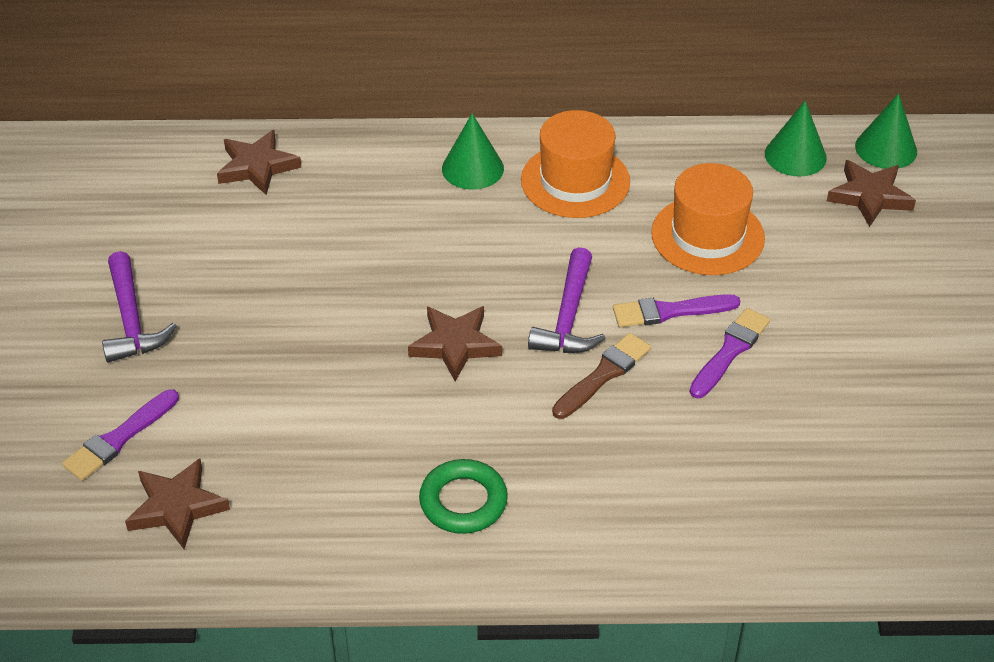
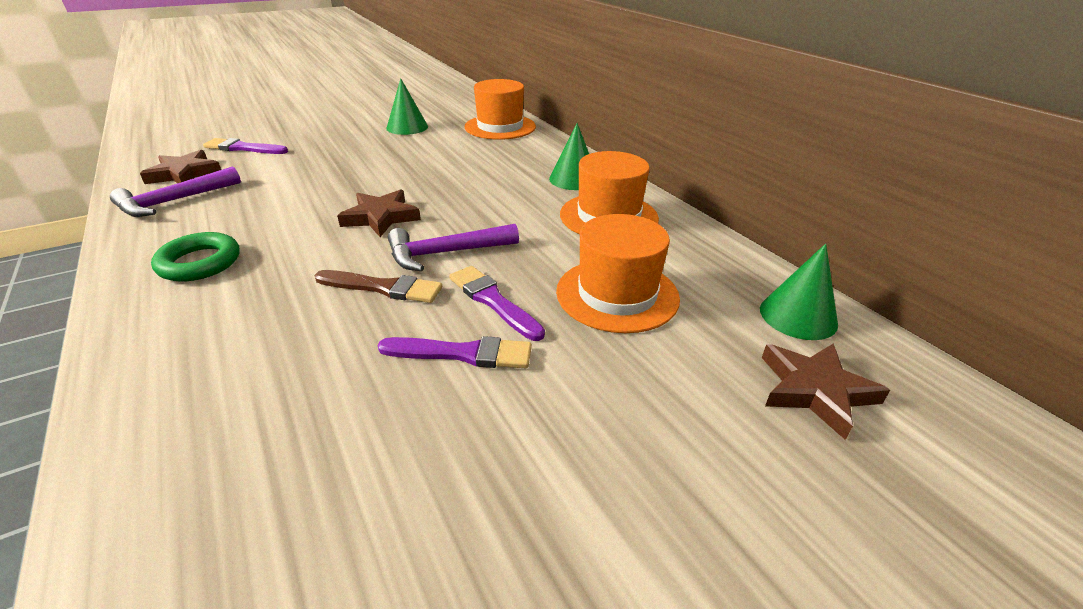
camera: 60 degrees right, 10 degrees down
purple hammer [102,251,177,363] -> purple hammer moved to [110,166,241,217]
brown star [217,130,302,195] -> orange hat [464,79,536,140]
green cone [855,93,917,169] -> green cone moved to [386,78,428,135]

